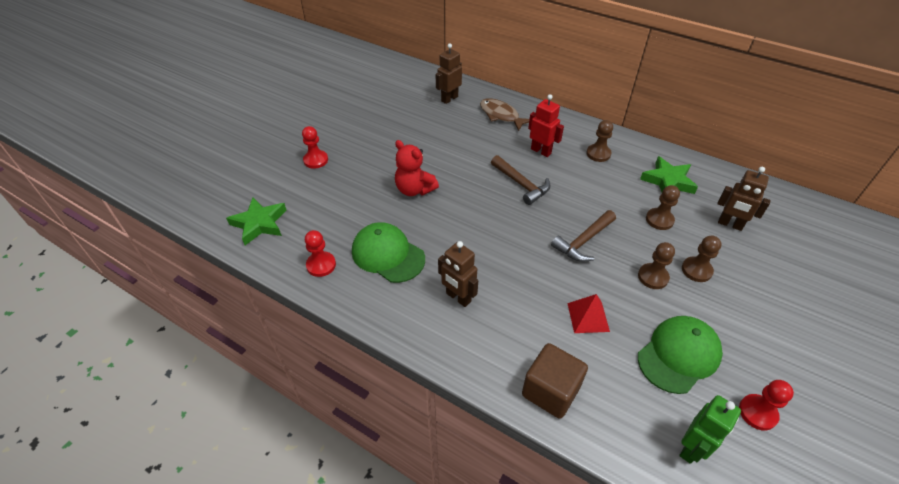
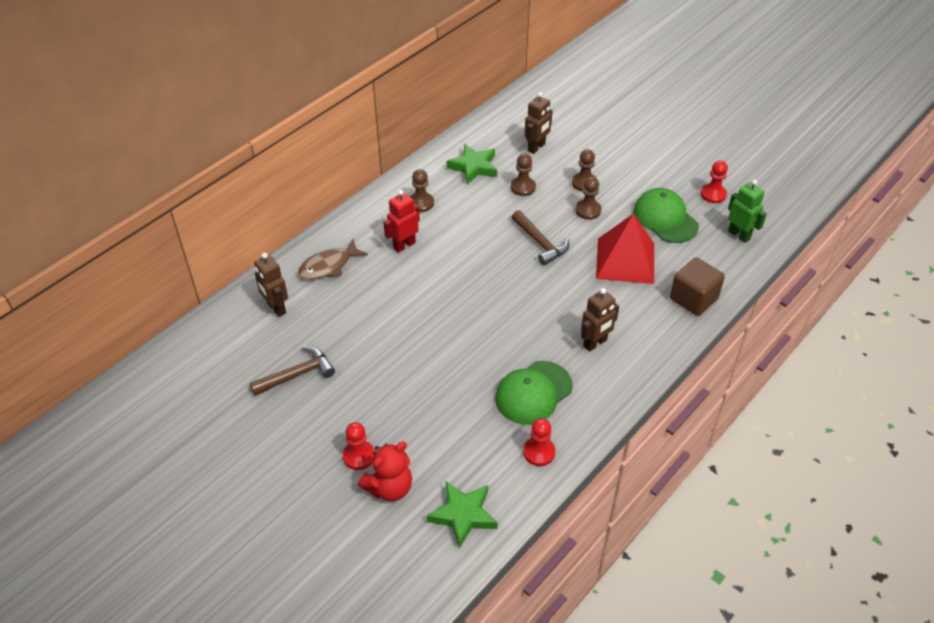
camera: 80 degrees left, 0 degrees up
red teddy bear [395,140,439,196] -> red teddy bear moved to [358,442,412,501]
brown hammer [491,155,550,205] -> brown hammer moved to [250,346,335,396]
red pyramid [567,294,610,333] -> red pyramid [596,214,654,284], size x1.87

